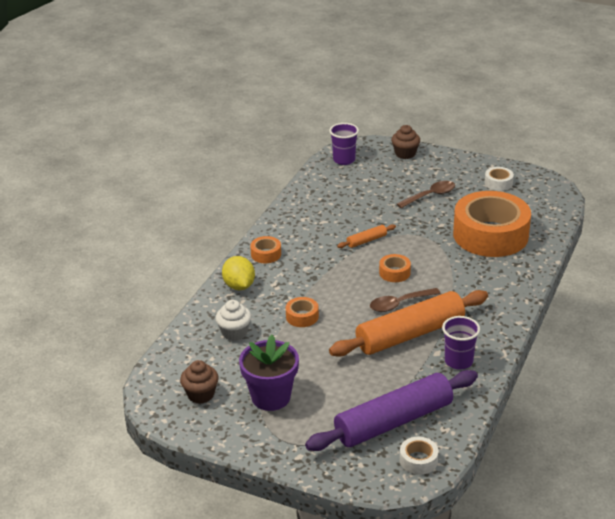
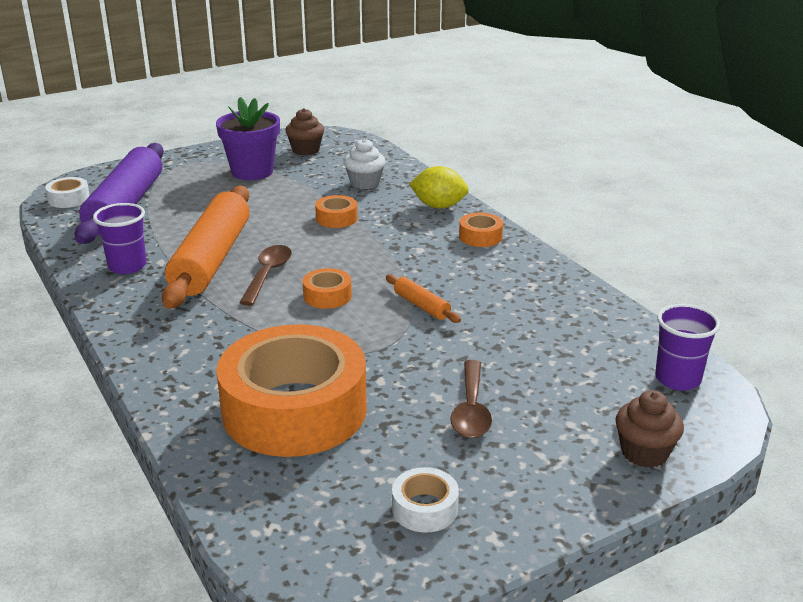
camera: 125 degrees right, 5 degrees down
orange rolling pin [337,224,396,248] -> orange rolling pin turned 45 degrees counterclockwise [386,275,461,323]

